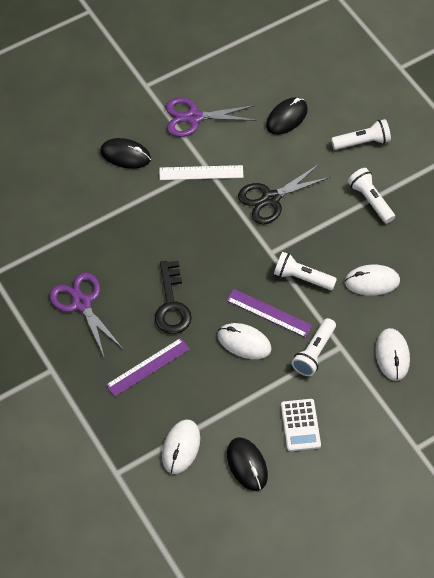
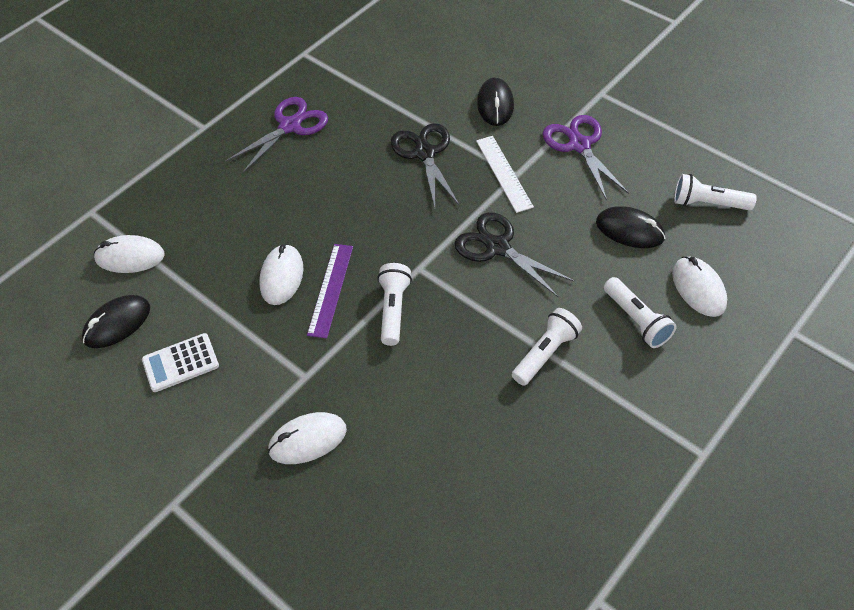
camera: 75 degrees right, 5 degrees down
purple ruler [106,338,190,397] -> none
black key [155,261,192,334] -> none
white flashlight [292,318,336,376] -> white flashlight moved to [674,174,757,210]
white mouse [344,265,400,296] -> white mouse moved to [672,256,727,317]
none -> black scissors [391,123,460,208]

